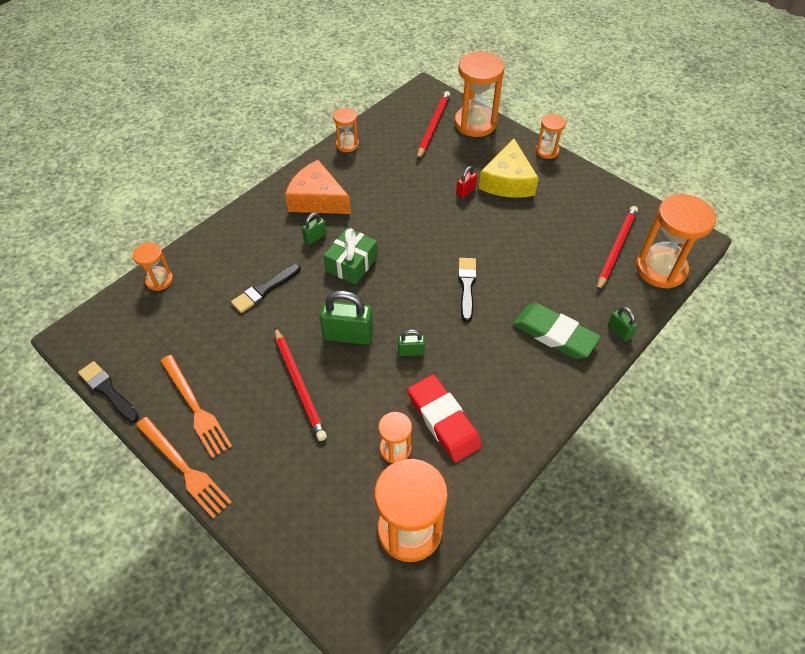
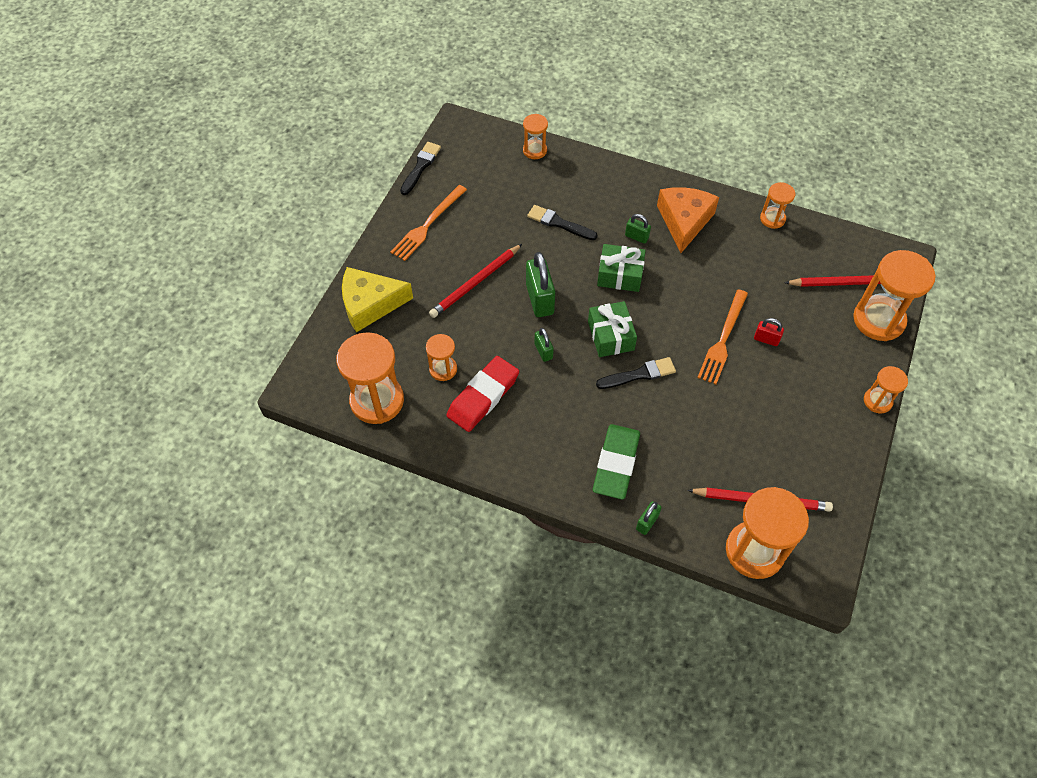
camera: 70 degrees right, 5 degrees up
orange fork [136,417,232,519] -> orange fork moved to [697,289,748,385]
yellow cheese [479,139,539,198] -> yellow cheese moved to [342,267,413,333]
none -> green gift [588,301,637,357]

